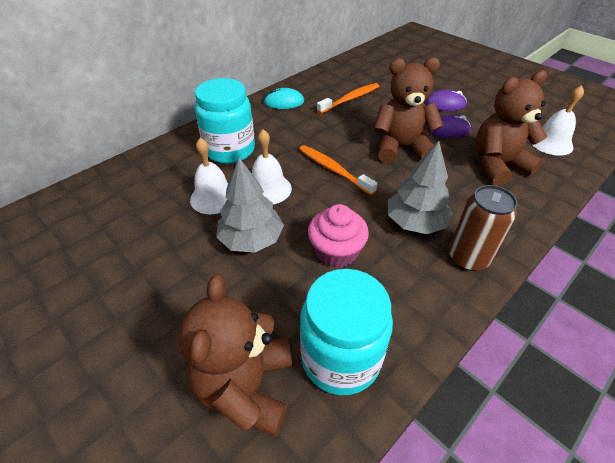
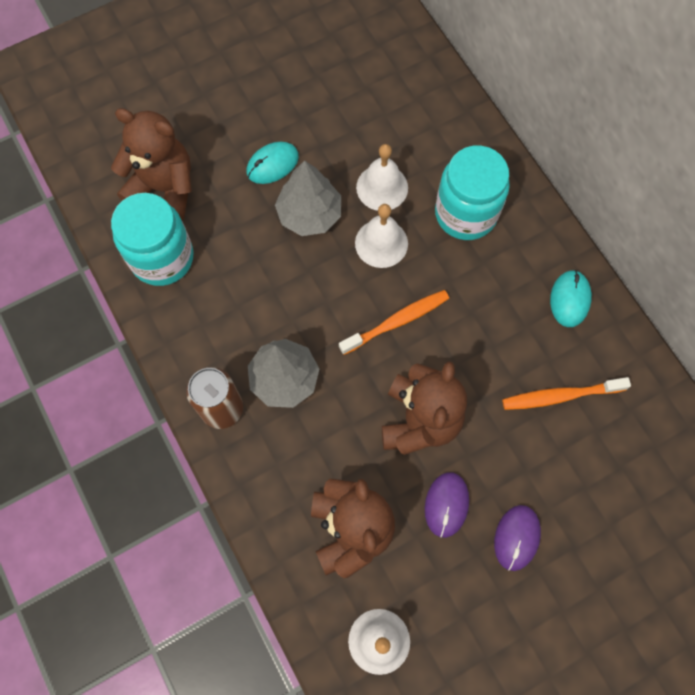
camera: 105 degrees right, 25 degrees up
pink cupcake [308,204,369,268] -> none
orange toothbrush [317,83,379,114] -> orange toothbrush turned 105 degrees clockwise [502,377,631,410]
none -> turquoise mouse [247,142,299,184]

